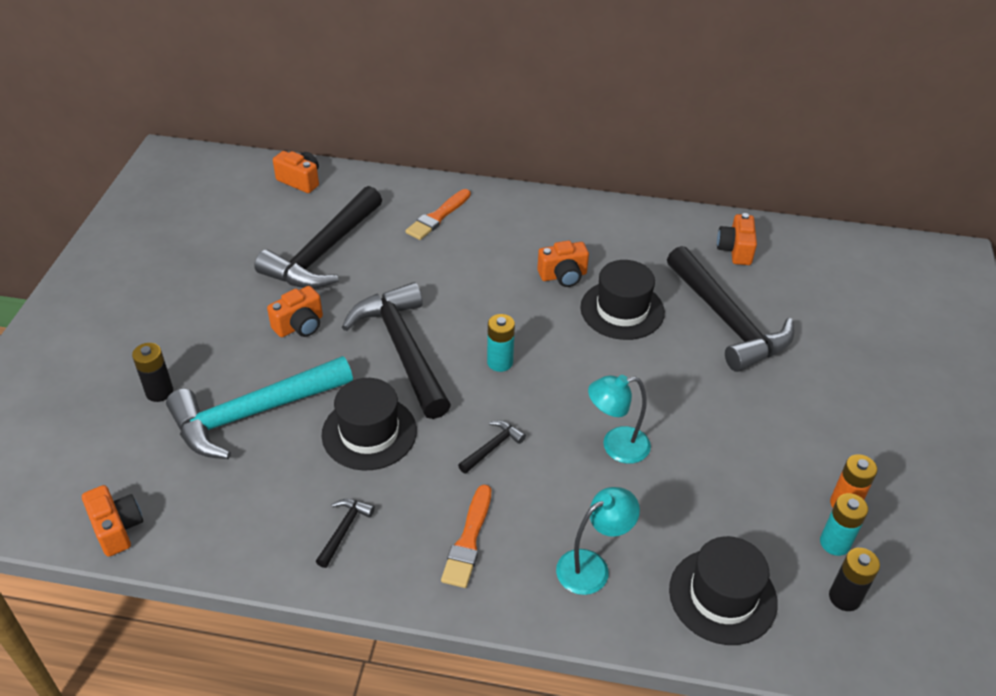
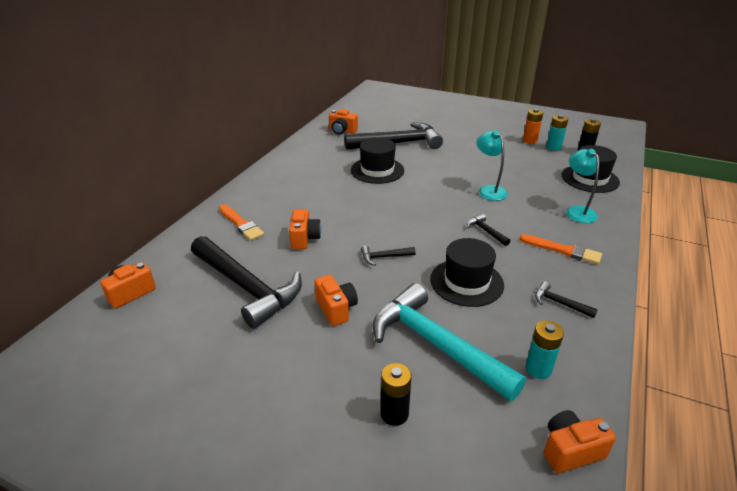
camera: 75 degrees left, 10 degrees down
turquoise hammer [166,356,353,459] -> turquoise hammer turned 150 degrees clockwise [372,283,526,401]
black hammer [342,282,451,419] -> black hammer [361,246,416,266], size x0.41
turquoise battery [487,314,515,372] -> turquoise battery moved to [525,321,564,379]
orange camera [537,240,589,287] -> orange camera moved to [289,209,321,249]
turquoise lamp [588,375,651,464] -> turquoise lamp turned 150 degrees clockwise [477,130,508,201]

